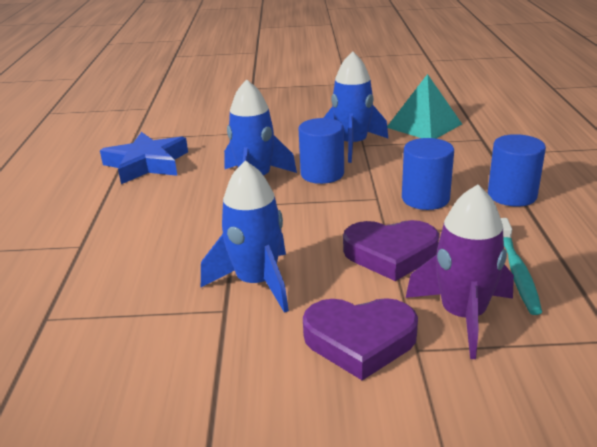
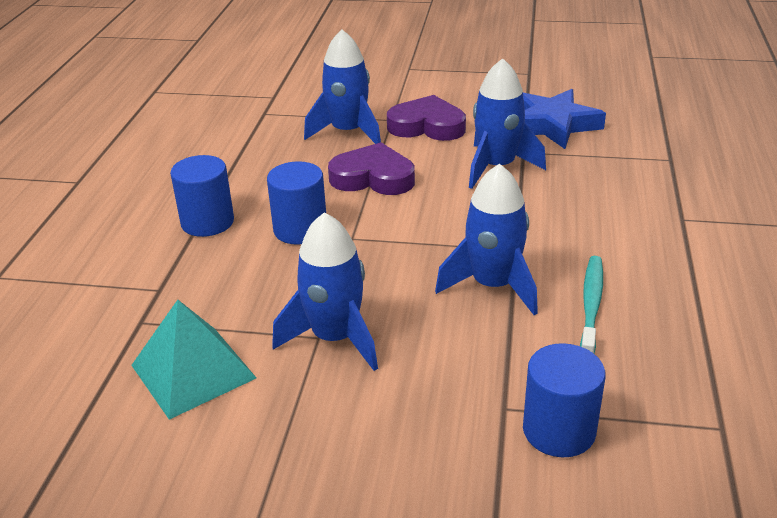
camera: 170 degrees left, 5 degrees up
blue star [100,132,188,184] -> blue star moved to [523,89,606,149]
blue cylinder [299,118,344,184] -> blue cylinder moved to [523,343,606,457]
purple rocket [406,184,514,359] -> blue rocket [304,30,381,144]
turquoise toothbrush [501,218,542,315] -> turquoise toothbrush moved to [580,256,603,354]

